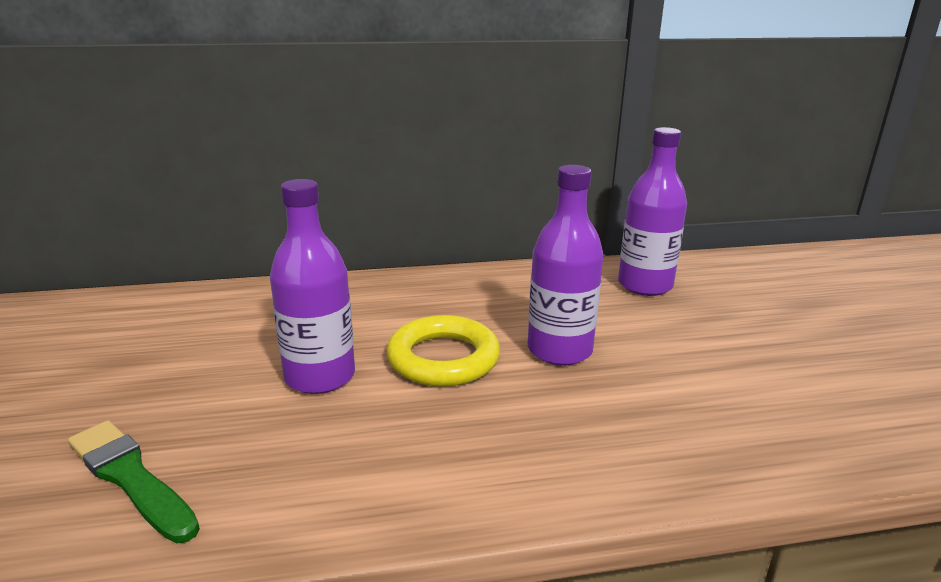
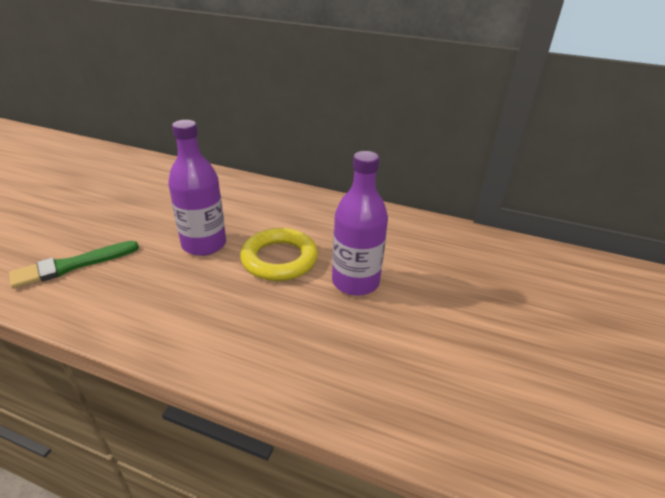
camera: 30 degrees right, 10 degrees up
green brush [68,420,200,543] -> green brush turned 105 degrees counterclockwise [9,241,139,289]
purple bottle [618,127,687,296] -> none

